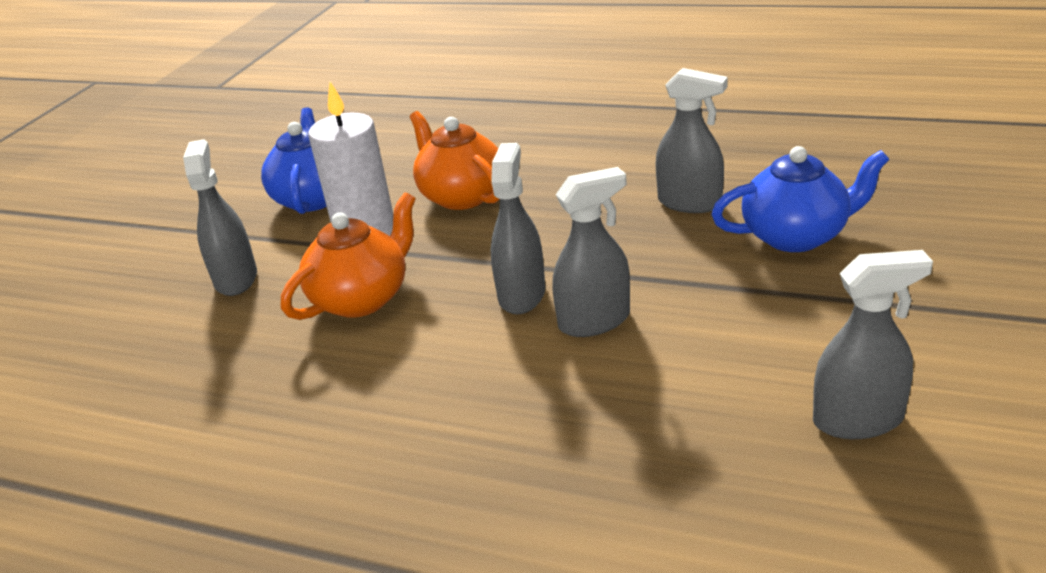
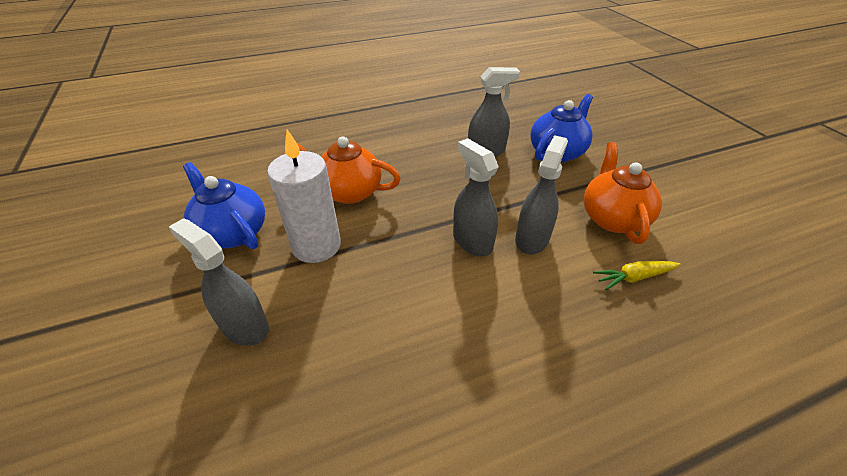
camera: 45 degrees left, 10 degrees up
orange teapot [281,192,416,320] -> orange teapot moved to [584,142,662,244]
grey spray bottle [813,250,933,439] -> none
none -> yellow carrot [593,261,681,290]

